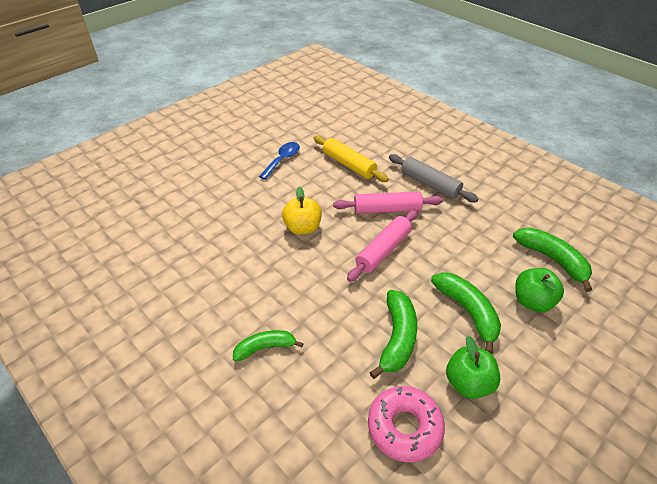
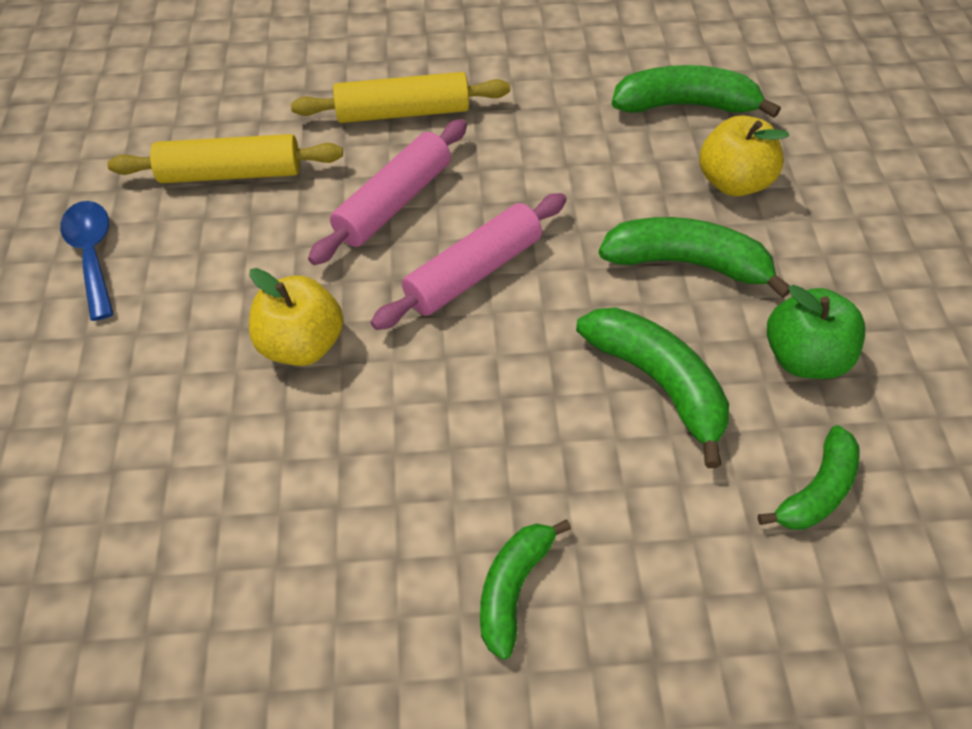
camera: 50 degrees left, 10 degrees up
pink rolling pin [347,210,418,282] -> pink rolling pin turned 60 degrees clockwise [371,193,567,330]
pink donut [368,386,445,462] -> green banana [758,425,860,530]
grey rolling pin [389,154,478,203] -> yellow rolling pin [291,72,510,123]
green apple [515,268,564,312] -> yellow apple [699,115,789,197]

